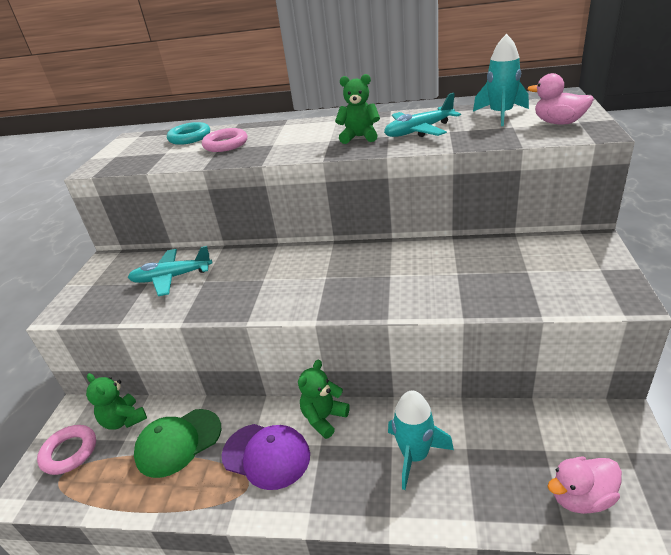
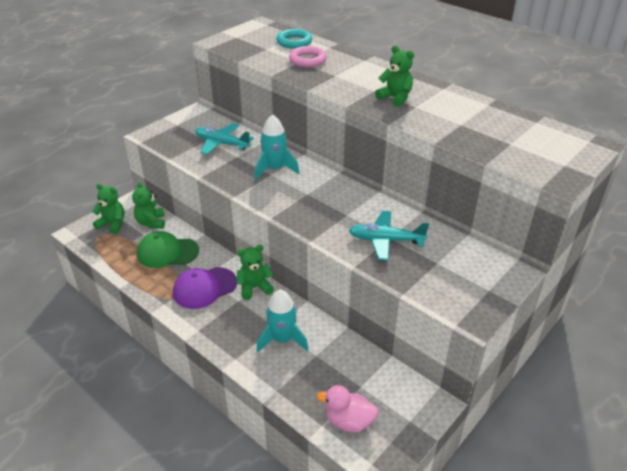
camera: 30 degrees right, 5 degrees up
pink ring [37,425,96,475] -> green teddy bear [92,184,125,234]
purple cap [222,424,310,490] -> purple cap turned 90 degrees clockwise [173,267,237,309]
turquoise plane [384,93,461,137] -> turquoise plane moved to [349,211,429,261]
turquoise rocket [473,34,529,126] -> turquoise rocket moved to [255,114,300,180]
pink duck [527,73,594,125] -> none

